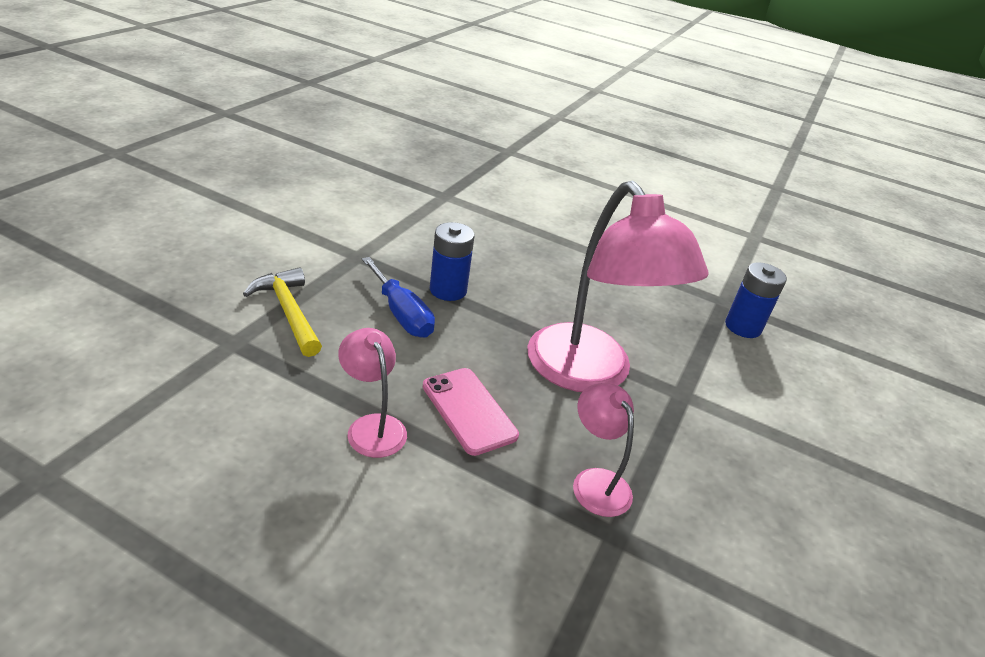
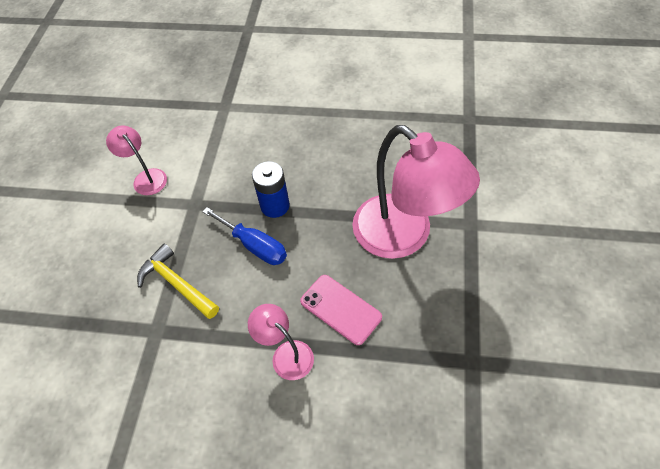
camera: 10 degrees left, 20 degrees up
pink lamp [573,383,634,517] -> pink lamp moved to [106,126,167,195]
blue battery [725,262,787,338] -> none

